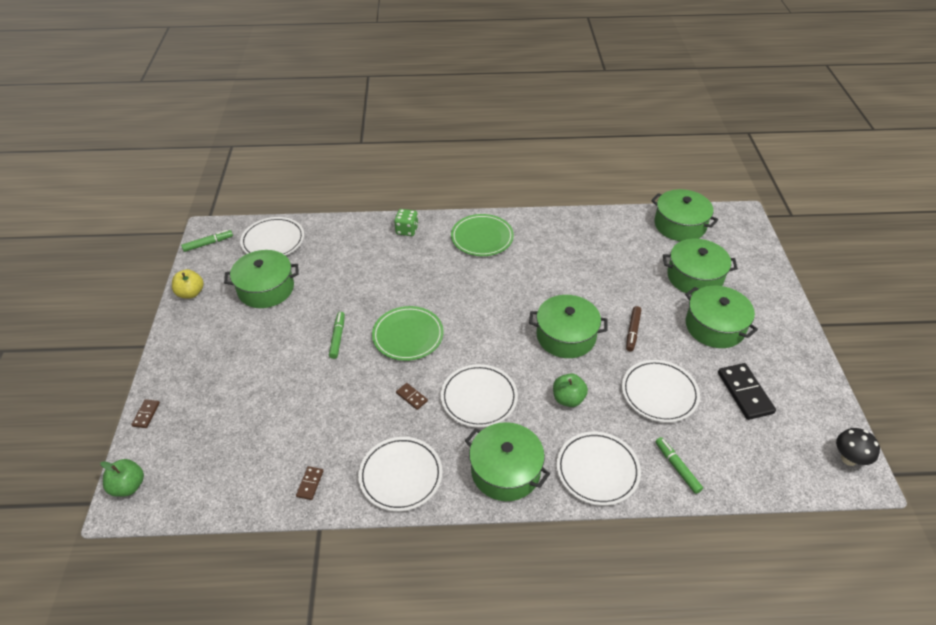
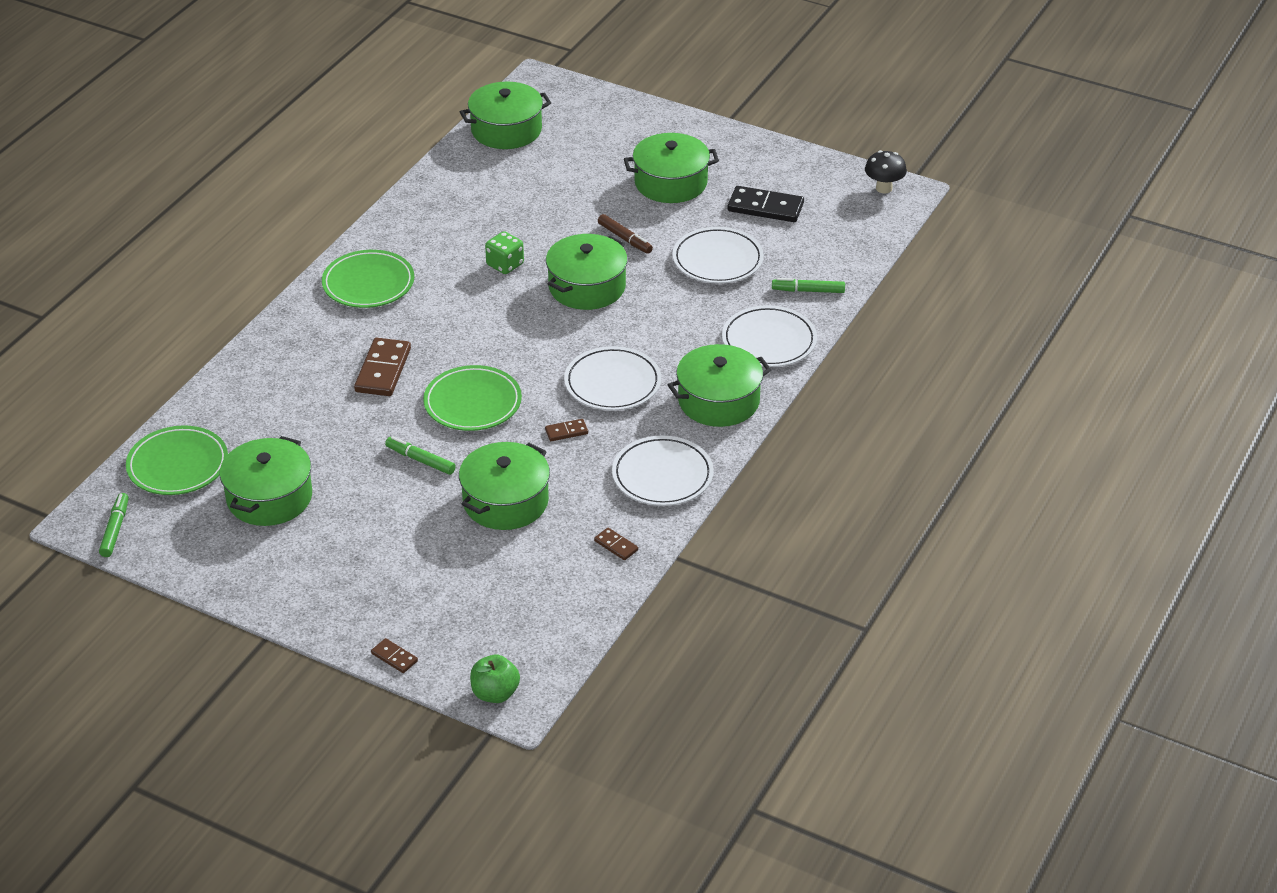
camera: 60 degrees left, 5 degrees down
yellow apple [172,269,204,299] -> none
white plate [240,217,304,256] -> green plate [126,425,228,495]
green dice [394,209,418,236] -> green dice moved to [485,231,524,274]
green apple [553,373,588,407] -> none
green pot [663,239,738,295] -> green pot moved to [459,442,550,530]
none -> brown domino [354,338,411,396]

